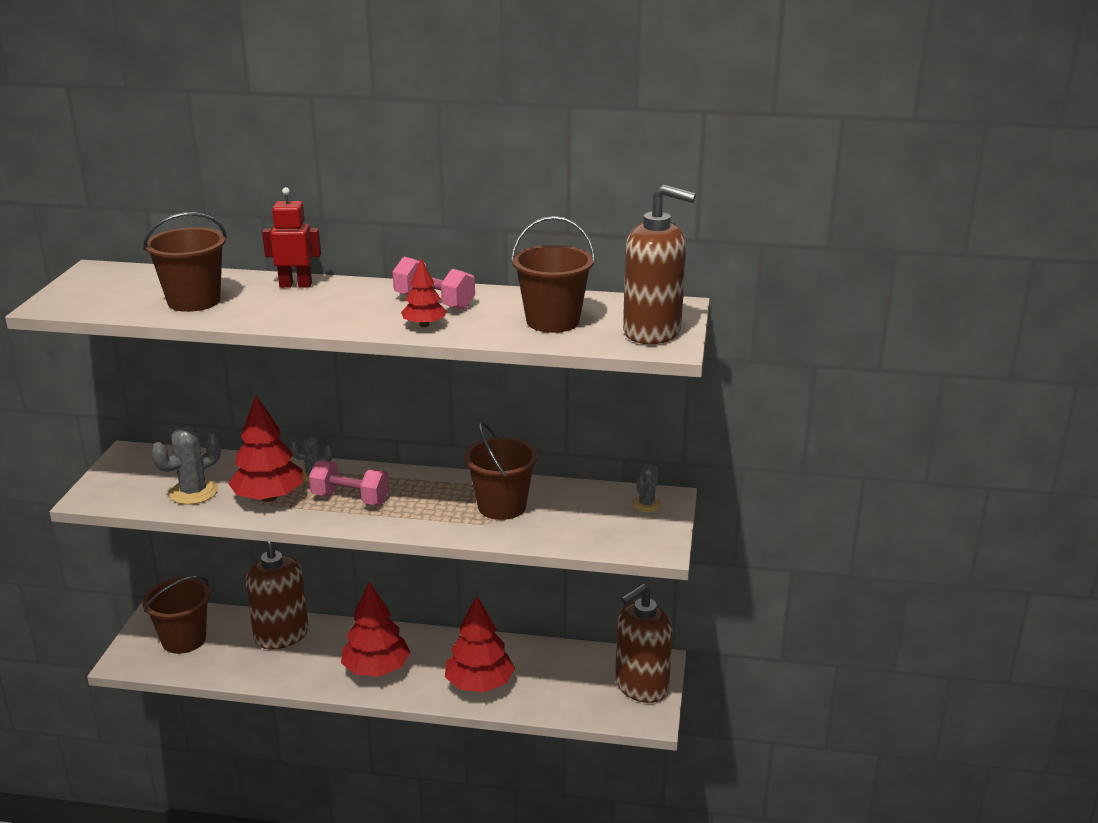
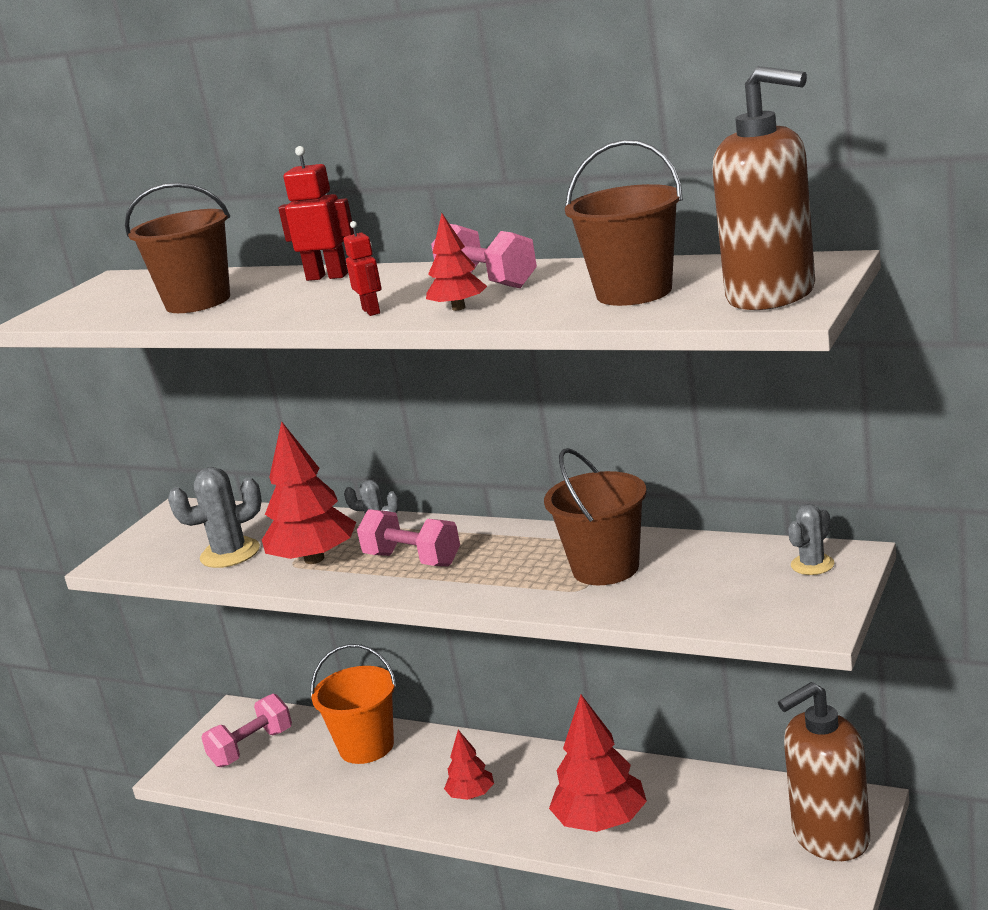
camera: 20 degrees right, 5 degrees down
brown bucket [142,576,210,654] -> pink dumbbell [201,694,292,767]
brown soap dispenser [246,541,309,650] -> orange bucket [311,644,397,764]
red tree [341,581,411,677] -> red tree [444,730,494,800], size x0.55
none -> red robot [344,221,381,316]

